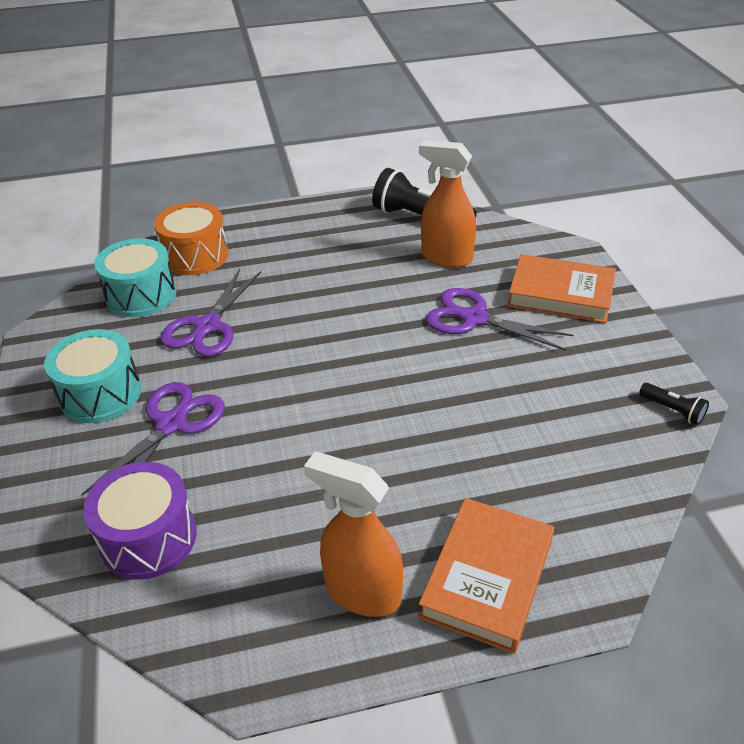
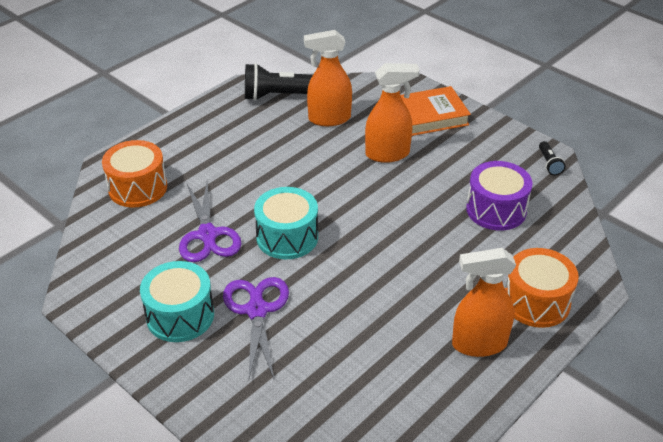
camera: 35 degrees left, 0 degrees up
purple drum [83,462,197,580] -> purple drum moved to [466,161,533,231]
turquoise drum [94,238,176,317] -> turquoise drum moved to [254,187,318,259]
orange book [418,498,554,654] -> orange drum [505,248,579,328]
purple scissors [426,288,573,351] -> orange spray bottle [365,63,419,163]
black flashlight [639,383,709,425] -> black flashlight turned 75 degrees clockwise [539,141,566,176]

